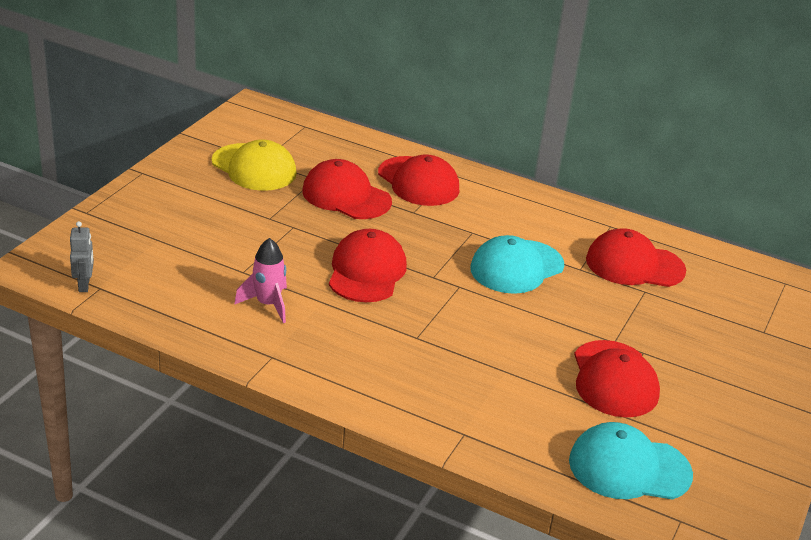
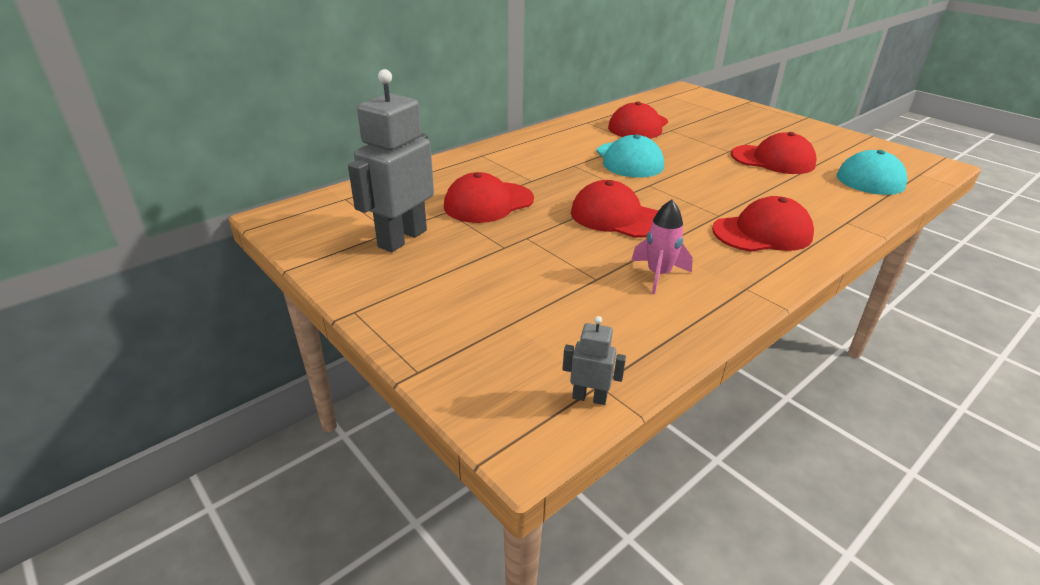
camera: 65 degrees left, 0 degrees up
yellow cap [212,139,297,191] -> grey robot [348,69,434,252]
red cap [378,154,459,206] -> red cap moved to [712,196,814,252]

